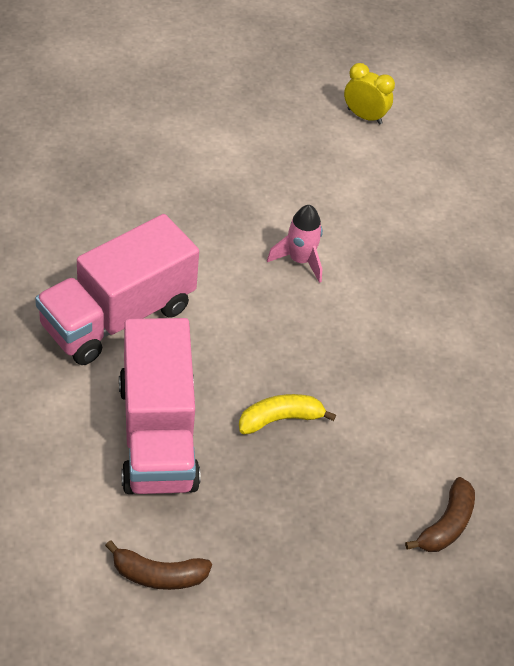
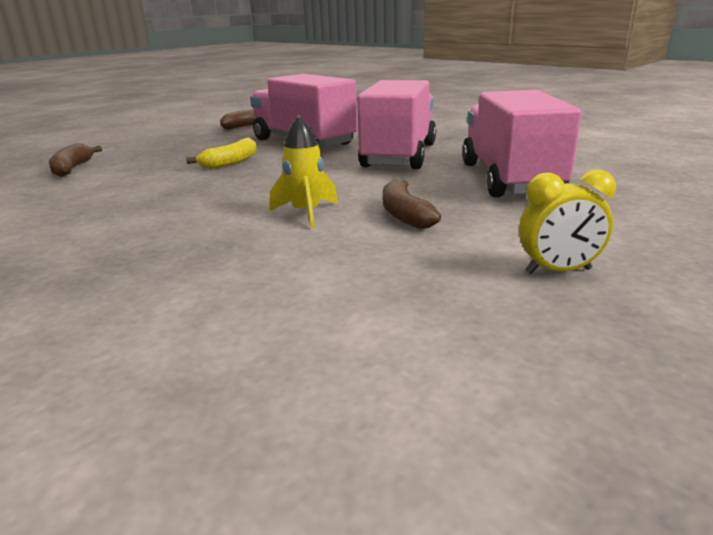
camera: 150 degrees right, 25 degrees down
pink rocket [267,205,323,283] -> yellow rocket [269,116,338,229]
yellow clock [344,63,395,124] -> yellow clock moved to [519,170,616,274]
none -> brown banana [383,180,441,229]
none -> pink truck [462,90,582,198]

